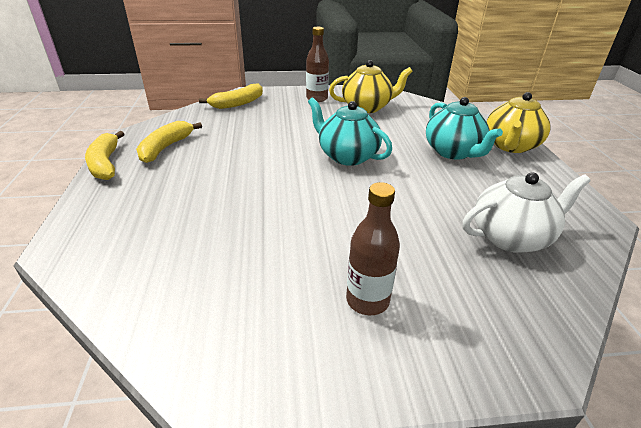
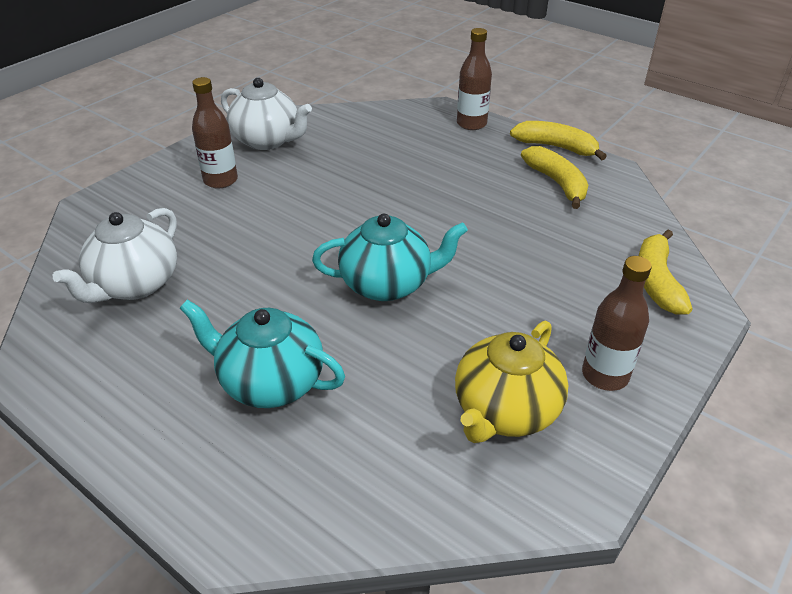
camera: 135 degrees right, 5 degrees up
yellow teapot [487,92,550,153] -> none
none -> white teapot [221,78,312,150]
none -> brown bottle [457,28,492,130]

